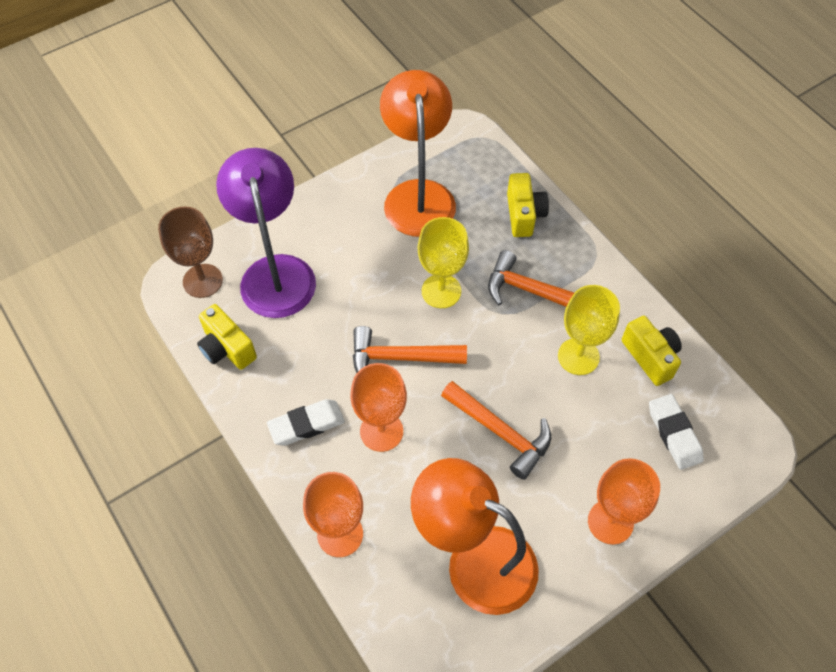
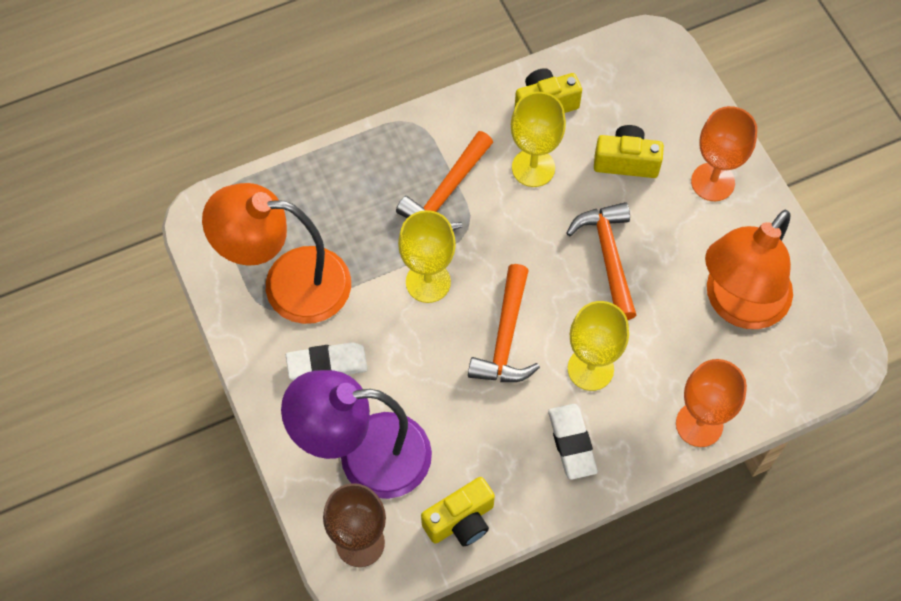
camera: 80 degrees left, 5 degrees up
orange goblet [350,363,407,452] -> yellow goblet [568,301,629,391]
orange hammer [441,381,551,480] -> orange hammer turned 60 degrees counterclockwise [566,202,636,320]
yellow camera [507,173,549,237] -> yellow camera moved to [594,125,664,178]
white eraser [649,394,704,470] -> white eraser moved to [286,342,368,380]

